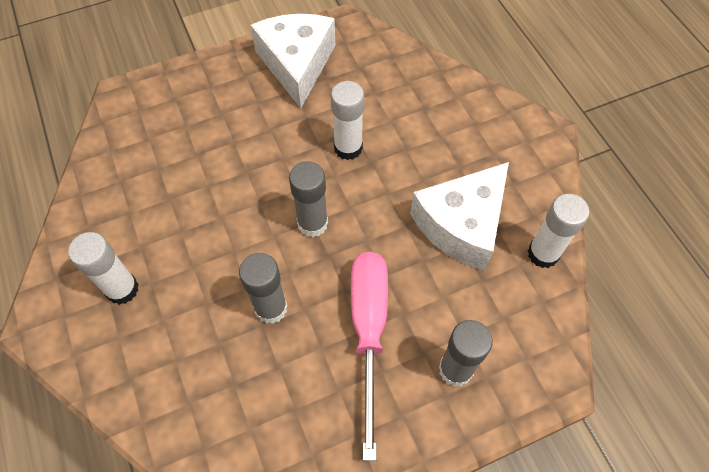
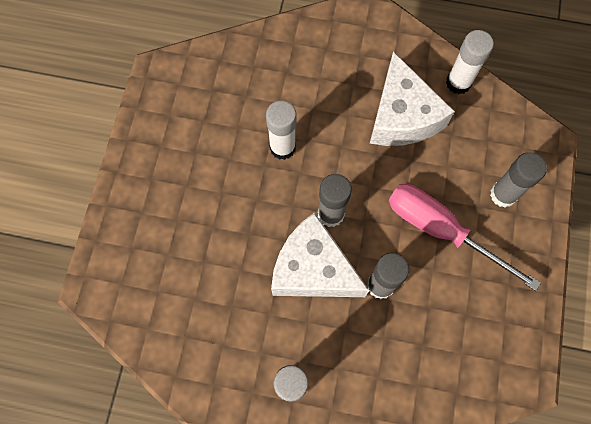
camera: 55 degrees left, 10 degrees up
white cheese [251,14,335,108] -> white cheese moved to [271,212,370,297]

